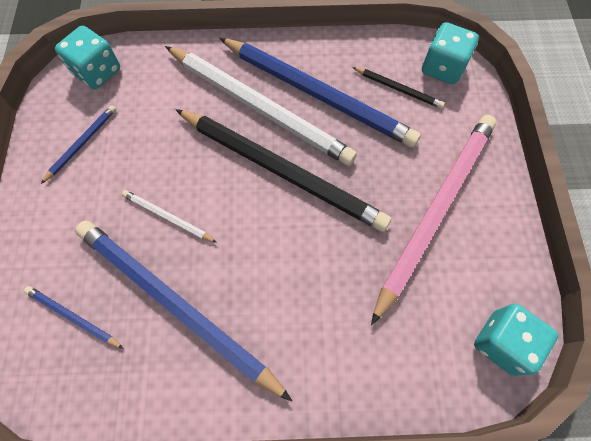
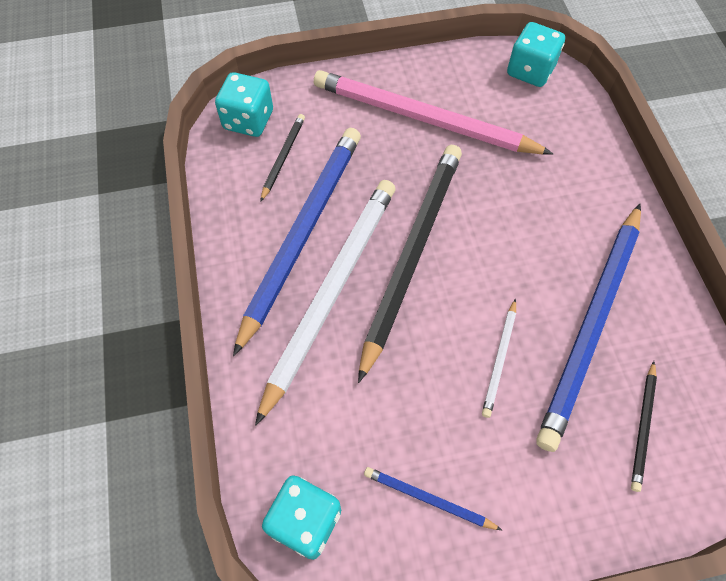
camera: 100 degrees left, 5 degrees down
blue pencil [24,286,124,349] -> black pencil [631,361,657,492]

